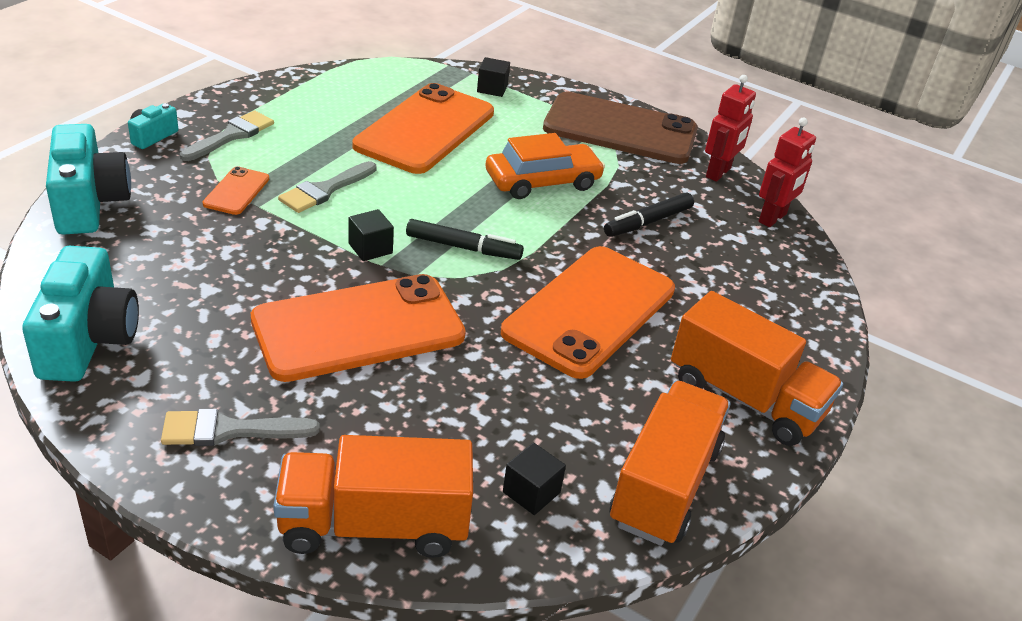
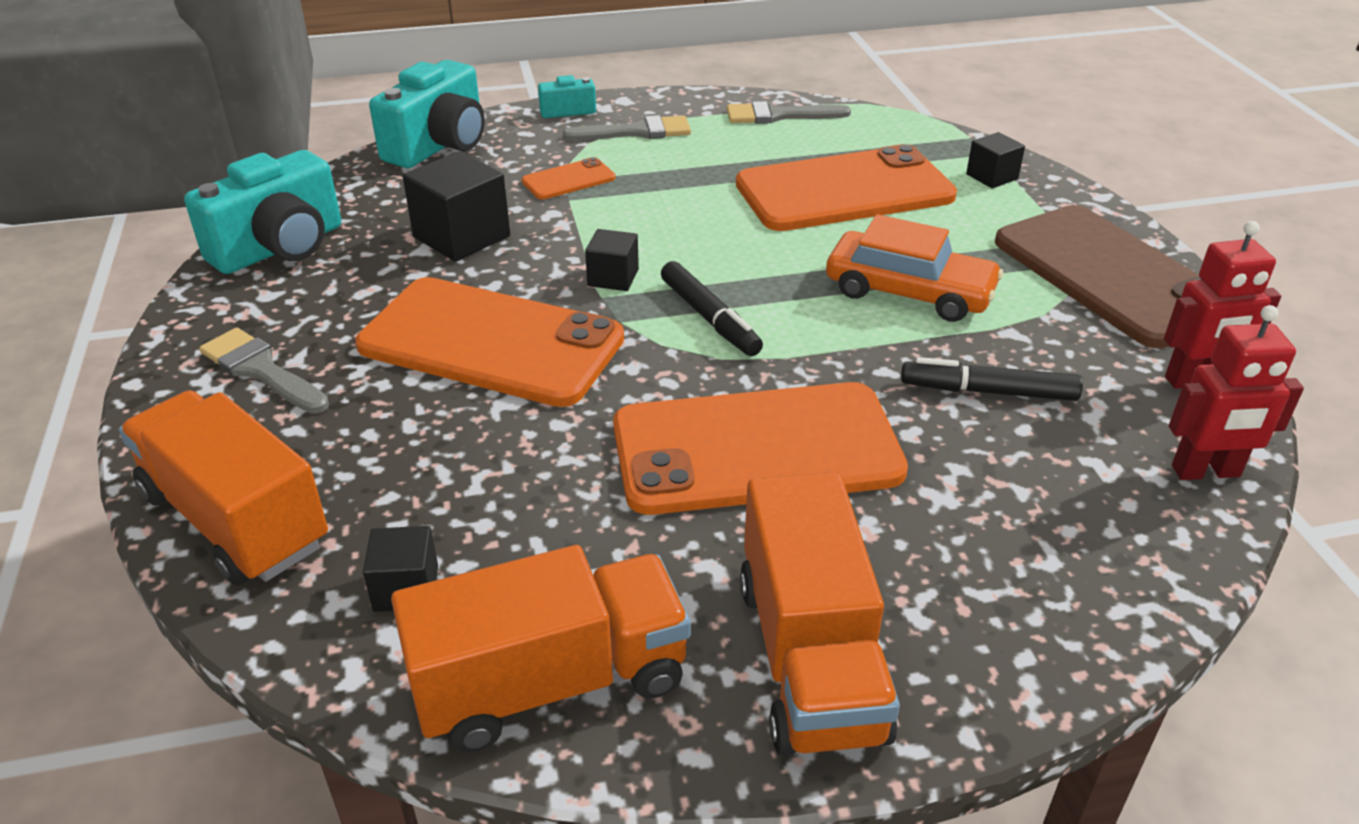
camera: 50 degrees right, 0 degrees up
grey brush [278,161,376,213] -> grey brush moved to [727,101,851,124]
none -> black cube [403,151,510,262]

